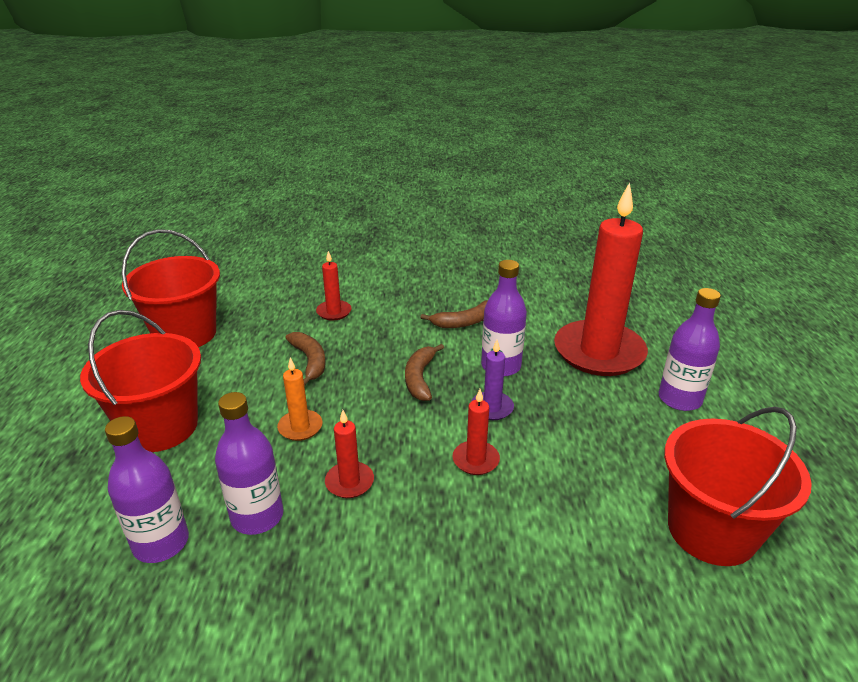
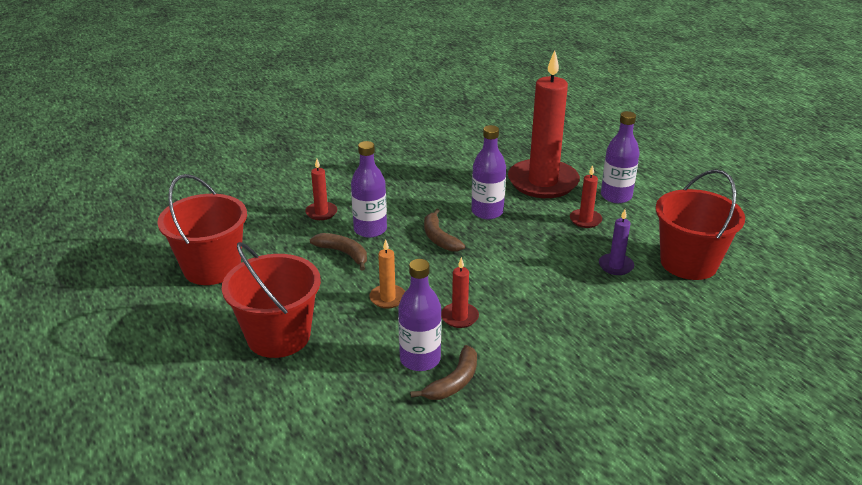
camera: 30 degrees left, 0 degrees up
purple bottle [105,416,189,563] -> purple bottle moved to [351,141,387,238]
brown banana [420,300,488,328] -> brown banana moved to [410,345,477,400]
red candle [453,389,500,475] -> red candle moved to [570,165,602,228]
purple candle [472,340,514,420] -> purple candle moved to [599,209,634,275]

